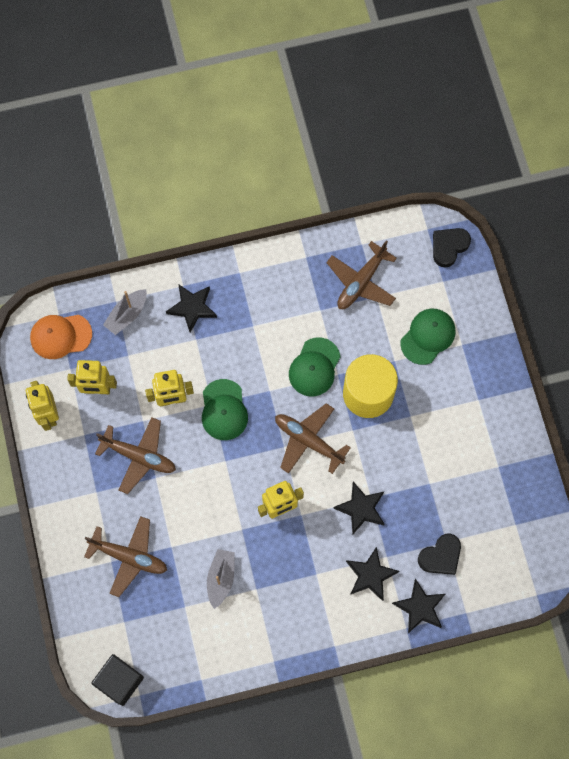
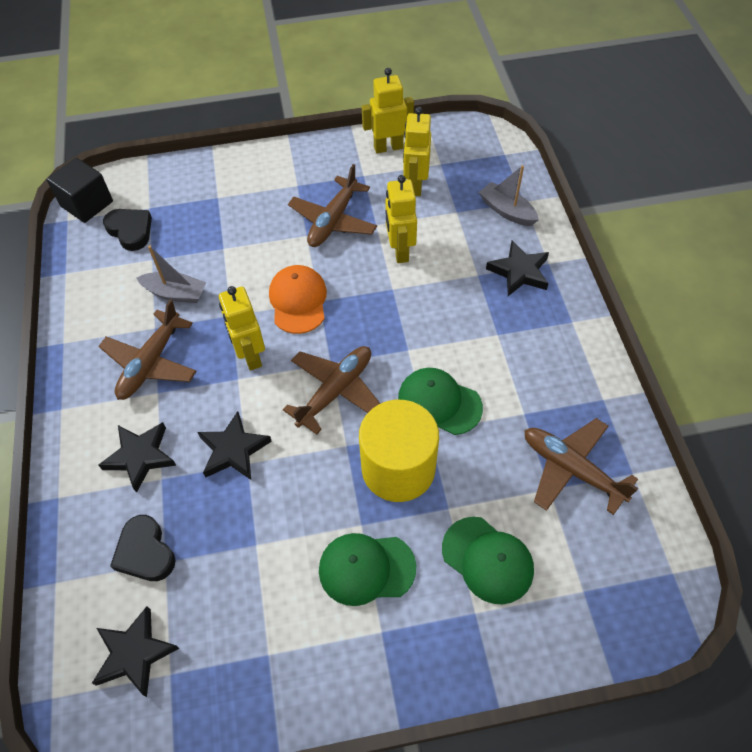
camera: 95 degrees right, 15 degrees down
orange cap [30,315,92,359] -> orange cap moved to [269,265,327,334]
brown plane [84,516,167,597] -> brown plane moved to [98,299,197,400]
green cap [202,379,248,440] -> green cap moved to [319,533,416,606]
black star [392,579,445,633] -> black star moved to [92,606,180,697]
black heart [433,228,471,268] -> black heart moved to [103,209,152,251]

